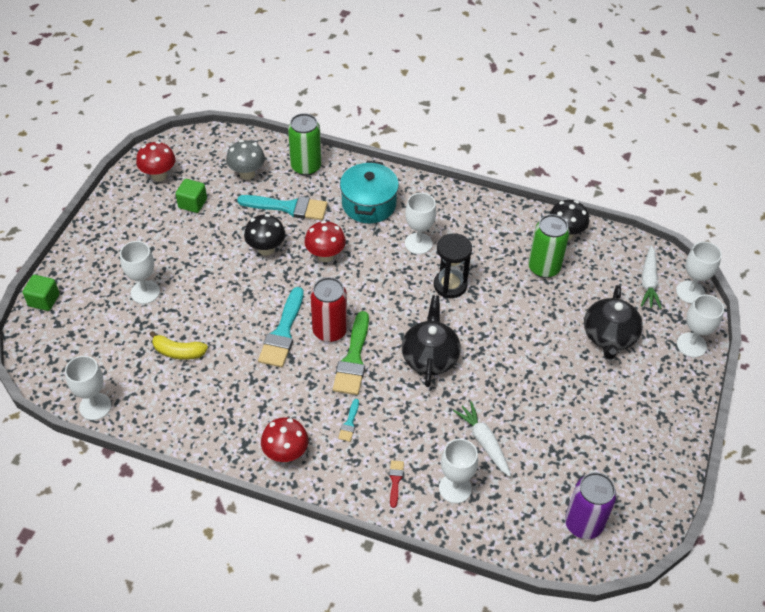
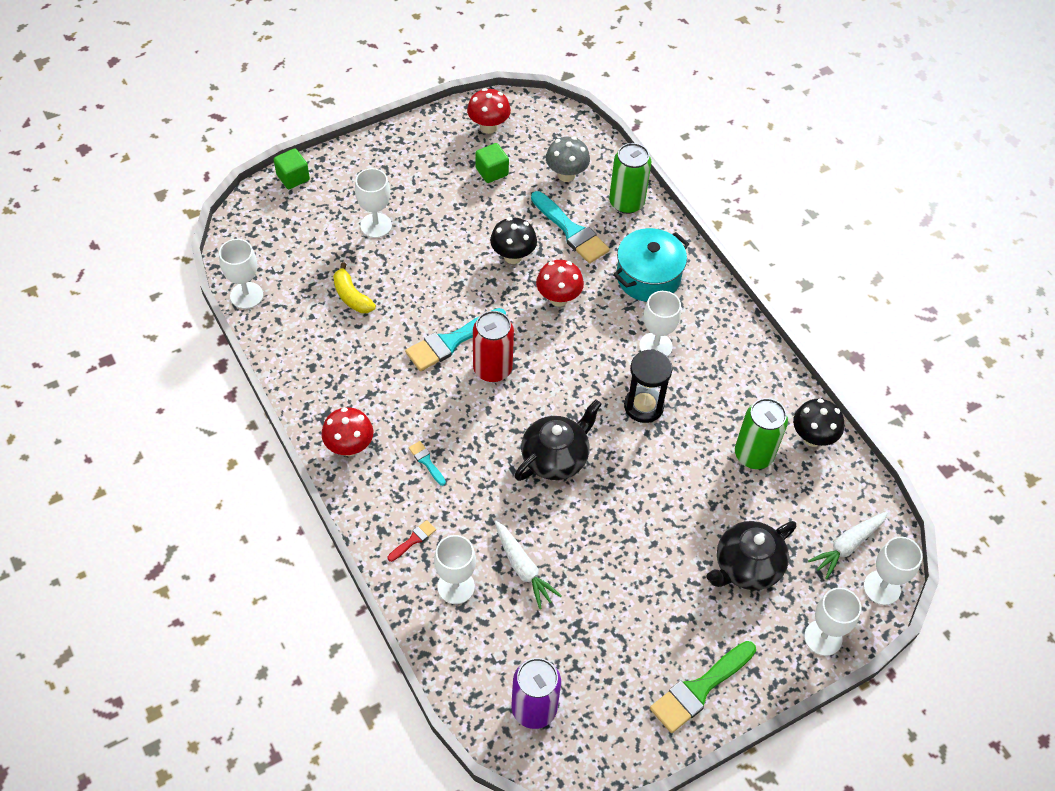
camera: 40 degrees right, 5 degrees up
green brush [333,311,369,395] -> green brush moved to [650,641,756,733]
turquoise brush [338,399,359,442] -> turquoise brush turned 90 degrees clockwise [409,441,446,486]
white carrot [453,401,511,477] -> white carrot turned 135 degrees clockwise [494,520,562,609]

